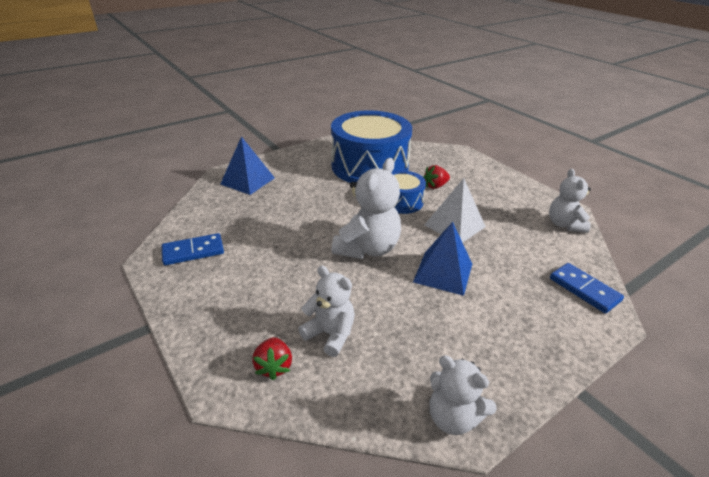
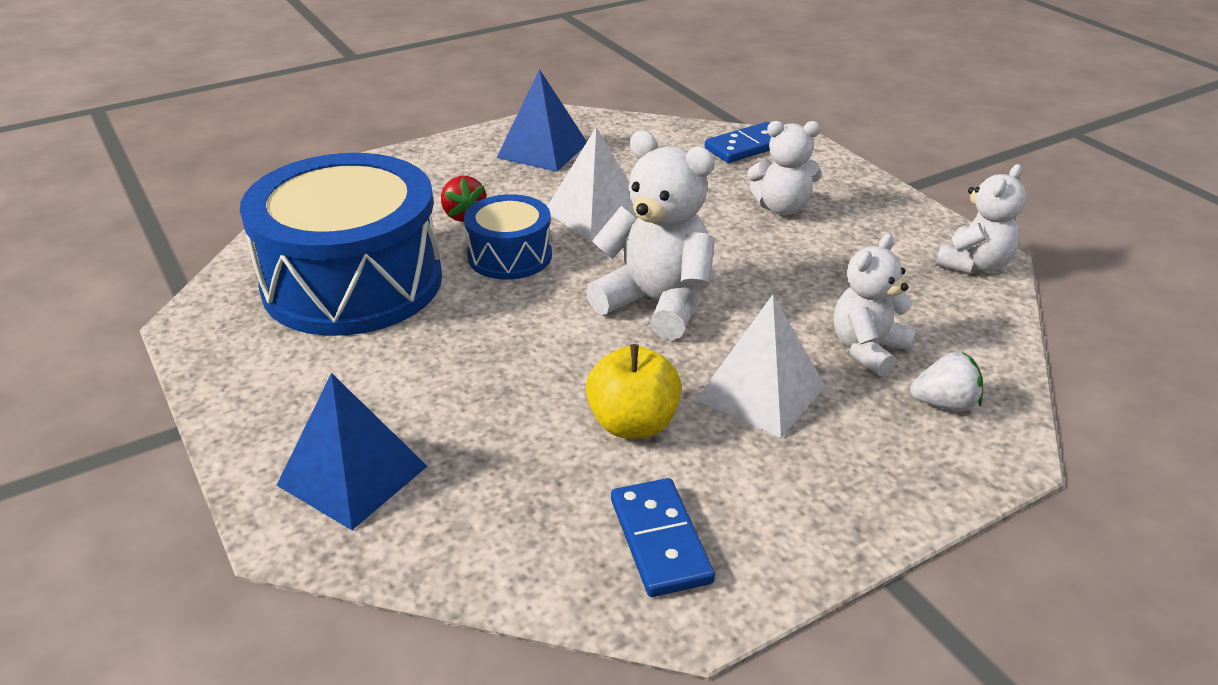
camera: 85 degrees left, 0 degrees up
red strawberry [252,337,292,380] -> white strawberry [910,352,983,411]
blue pyramid [413,222,472,296] -> blue pyramid moved to [497,69,587,172]
white teddy bear [549,169,591,233] -> white teddy bear moved to [748,121,822,215]
none -> yellow apple [586,344,682,439]
none -> white pyramid [696,295,825,438]

